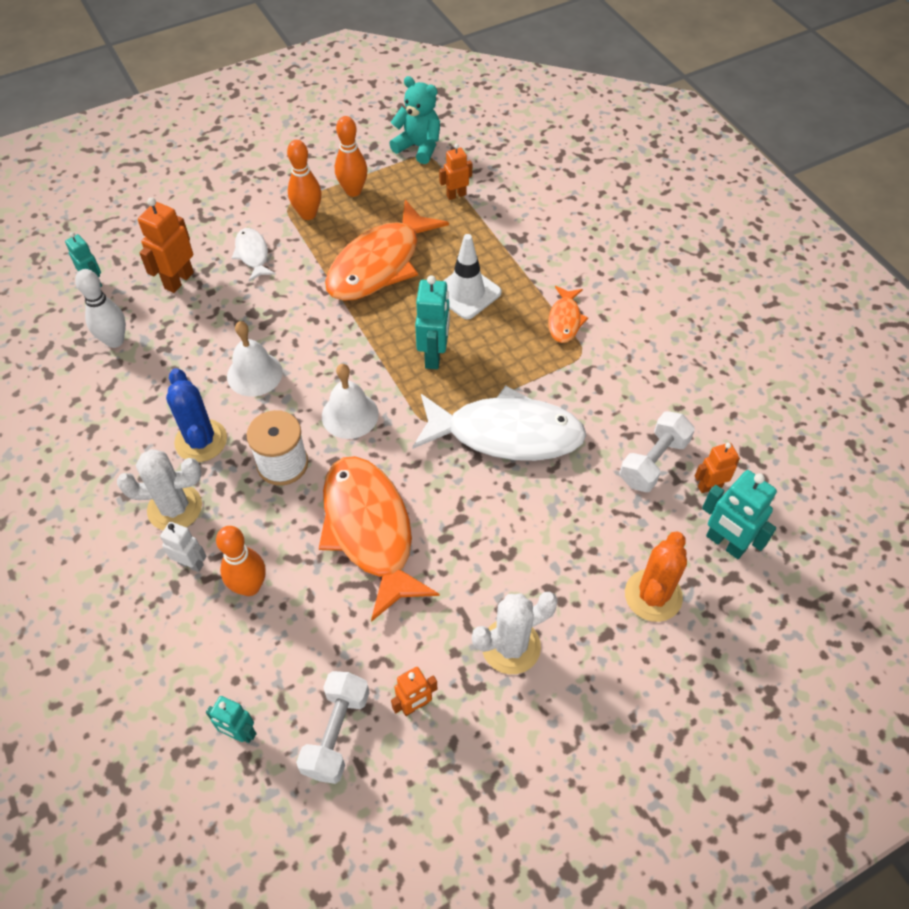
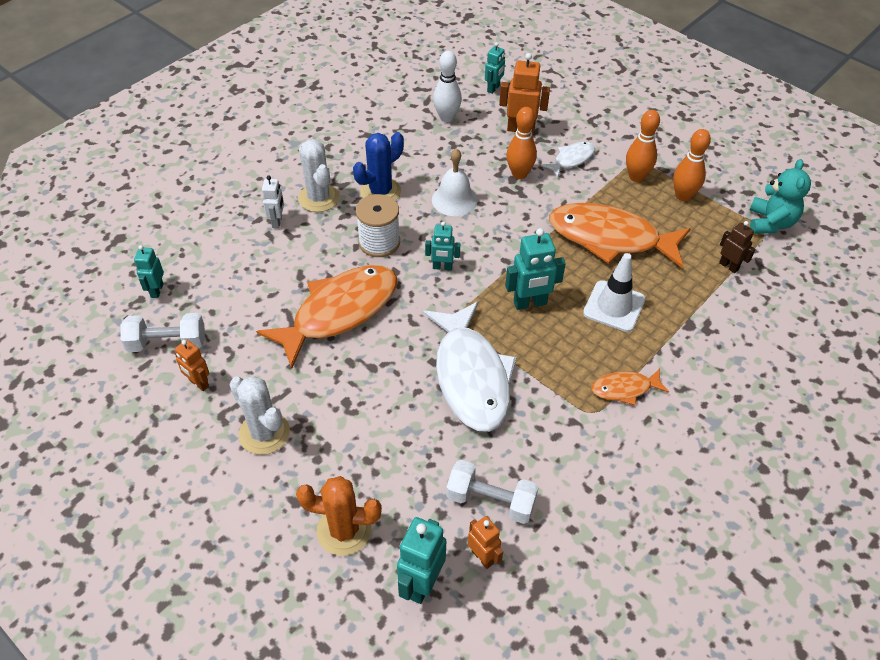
camera: 70 degrees right, 5 degrees down
orange bowling pin [216,526,266,596] -> orange bowling pin moved to [506,107,537,179]
white bell [322,364,379,439] -> turquoise robot [425,221,460,270]
orange robot [439,144,472,200] -> brown robot [719,221,755,273]

